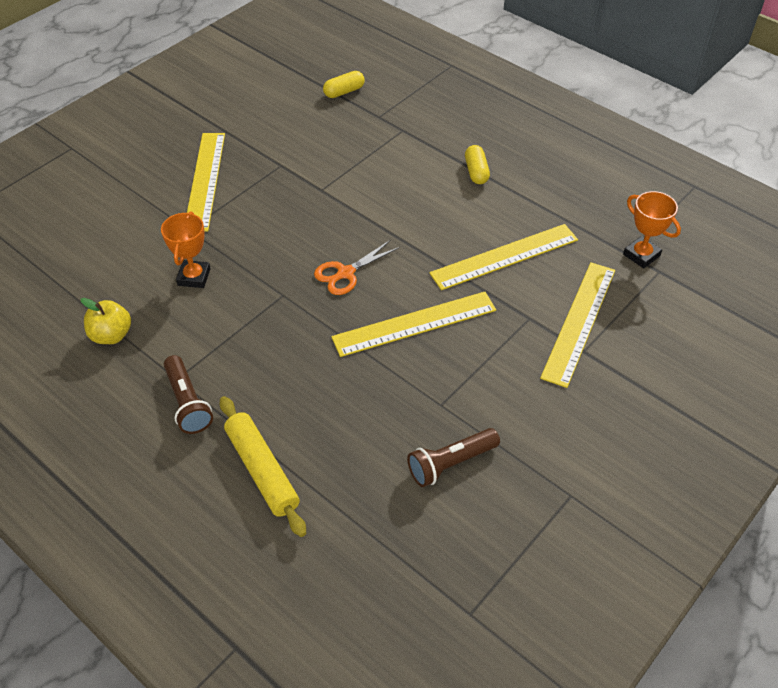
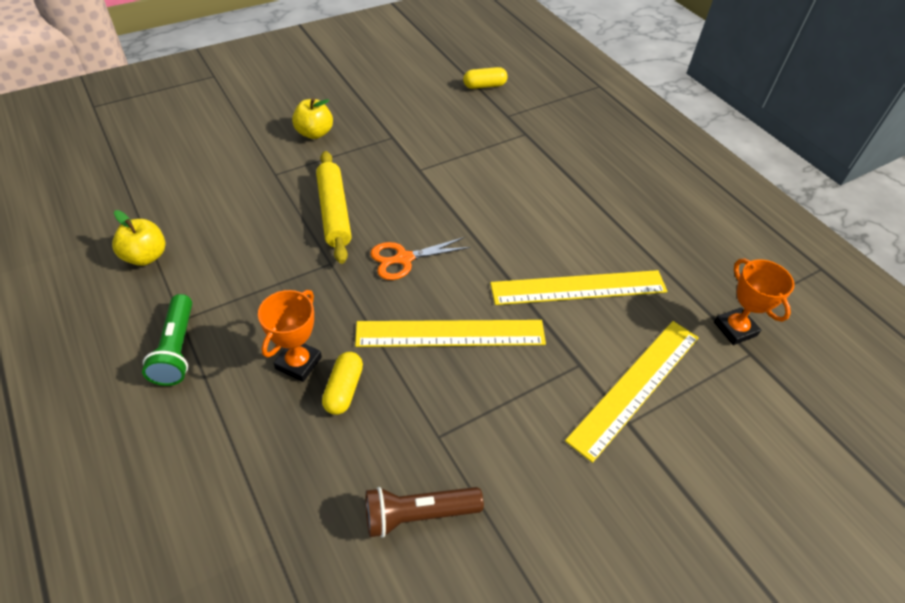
camera: 15 degrees right, 0 degrees up
orange trophy [161,211,211,288] -> orange trophy moved to [258,290,322,382]
brown flashlight [164,355,213,434] -> green flashlight [142,294,192,386]
yellow ruler [187,133,225,232] -> yellow apple [292,98,333,139]
yellow rolling pin [220,396,306,537] -> yellow rolling pin moved to [316,151,352,264]
yellow capsule [465,145,490,184] -> yellow capsule moved to [322,352,363,415]

